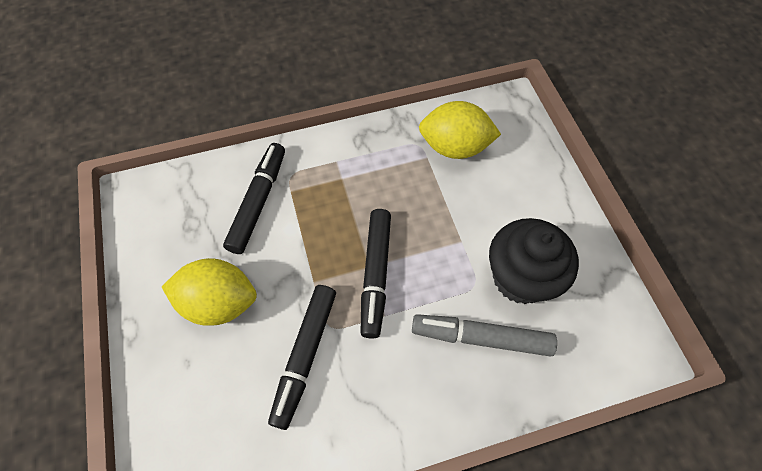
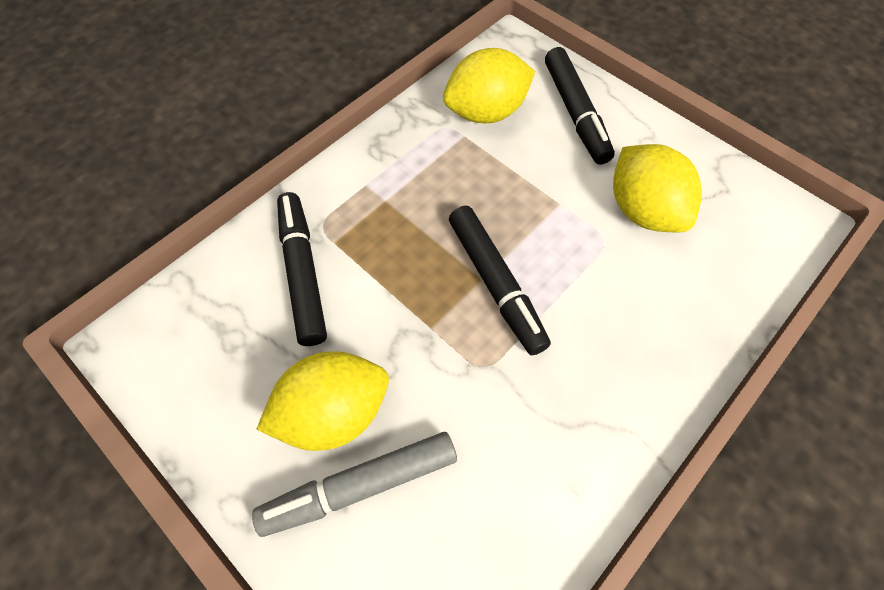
camera: 30 degrees left, 0 degrees up
black marker [268,285,336,430] -> black marker moved to [545,47,615,165]
grey marker [412,314,557,357] -> grey marker moved to [252,432,457,537]
black cupcake [489,218,579,304] -> yellow lemon [613,144,702,232]

